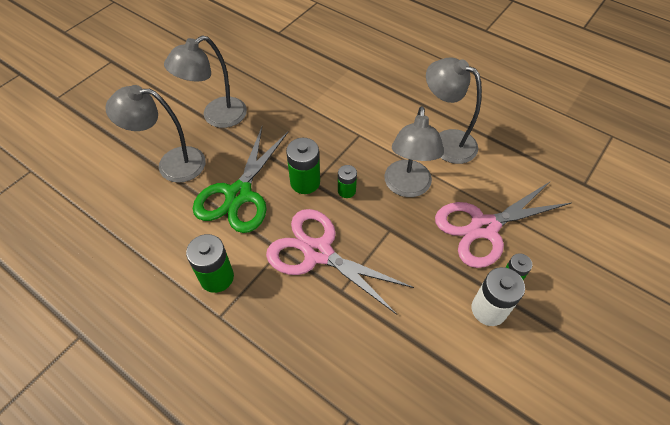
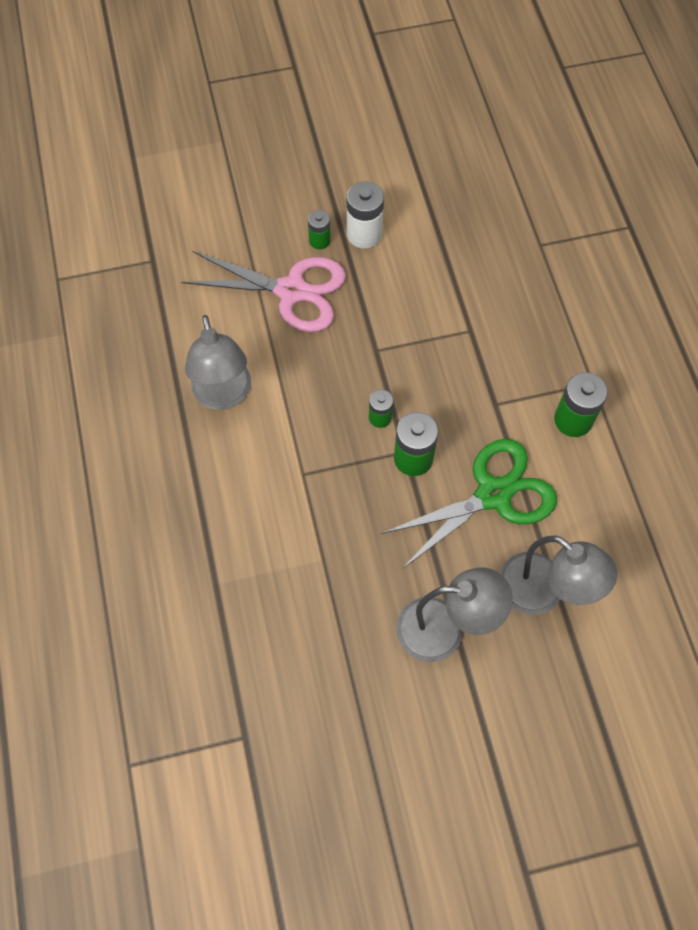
camera: 140 degrees left, 10 degrees up
pink scissors [266,209,414,315] -> none
grey lamp [384,106,444,197] -> none

